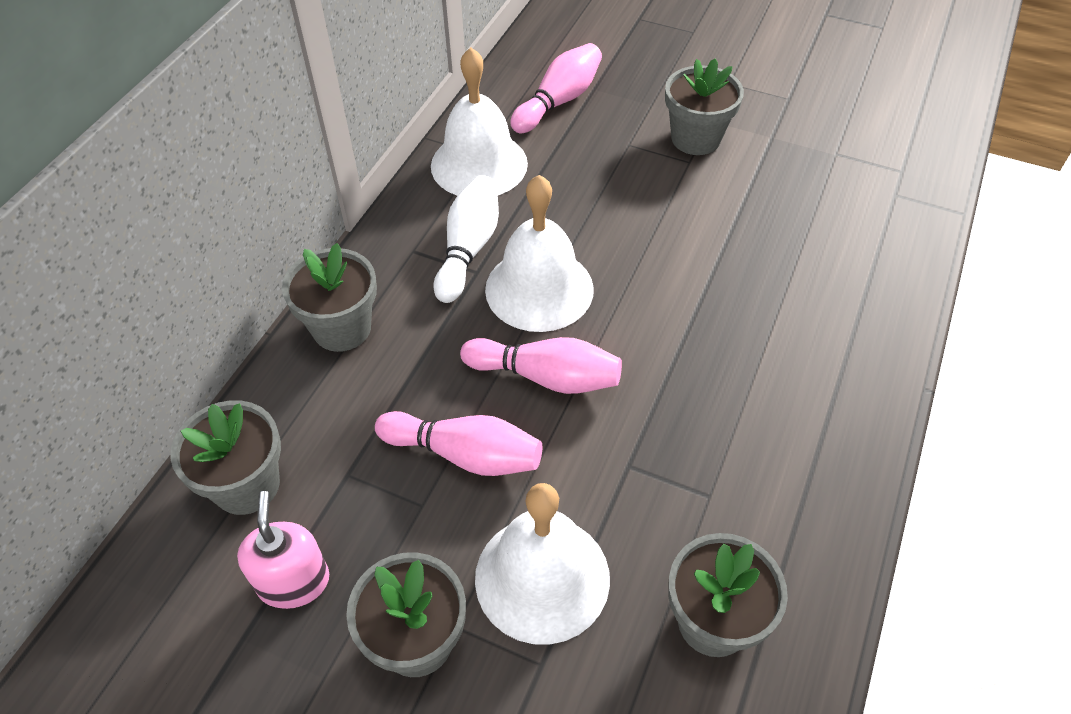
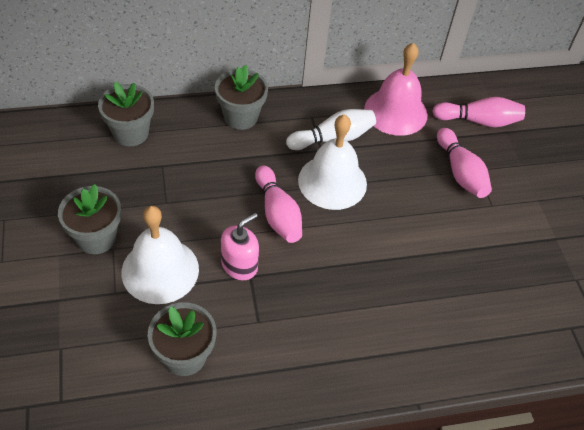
camera: 50 degrees right, 0 degrees up
pink soap dispenser [237,491,329,609] -> pink soap dispenser moved to [221,213,259,280]
pink bowling pin [375,411,542,476] -> pink bowling pin moved to [437,128,492,198]
white bell [431,47,528,196] -> pink bell [364,43,427,136]
grey flower pot [665,58,744,155] -> none

